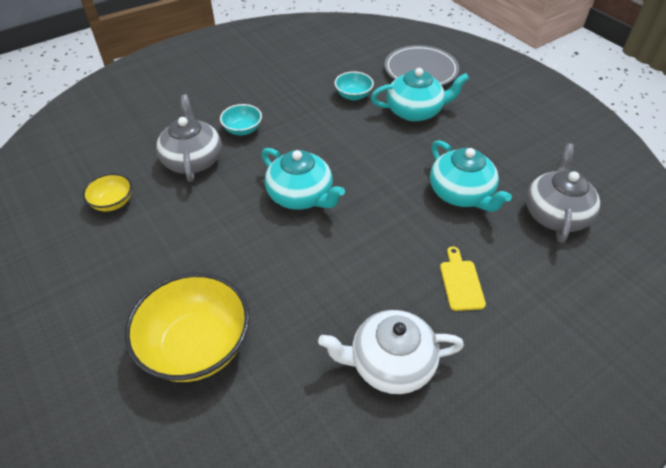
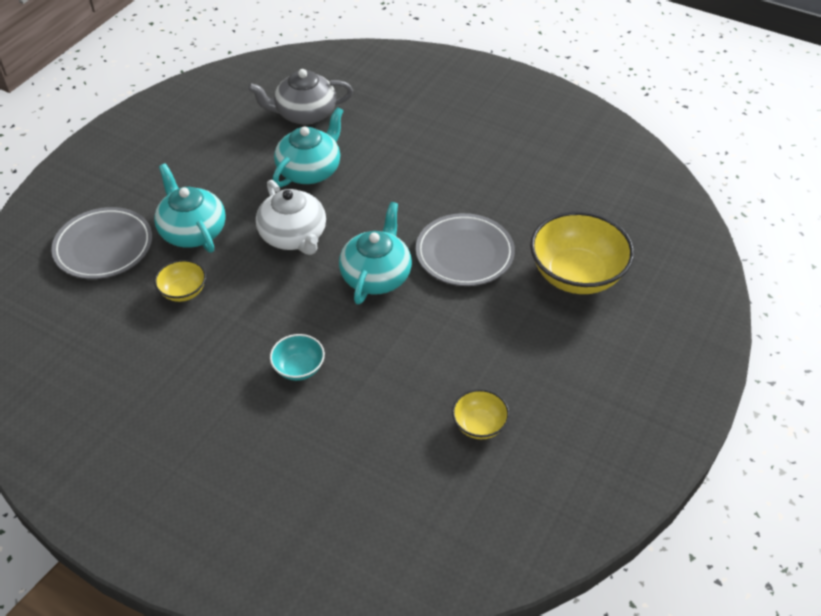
camera: 115 degrees left, 0 degrees up
grey teapot [156,94,222,182] -> none
white teapot [318,310,464,394] -> white teapot moved to [256,180,326,255]
turquoise bowl [335,71,374,101] -> yellow bowl [154,260,206,302]
yellow cutting board [440,246,486,311] -> none
none -> grey plate [416,213,515,286]

